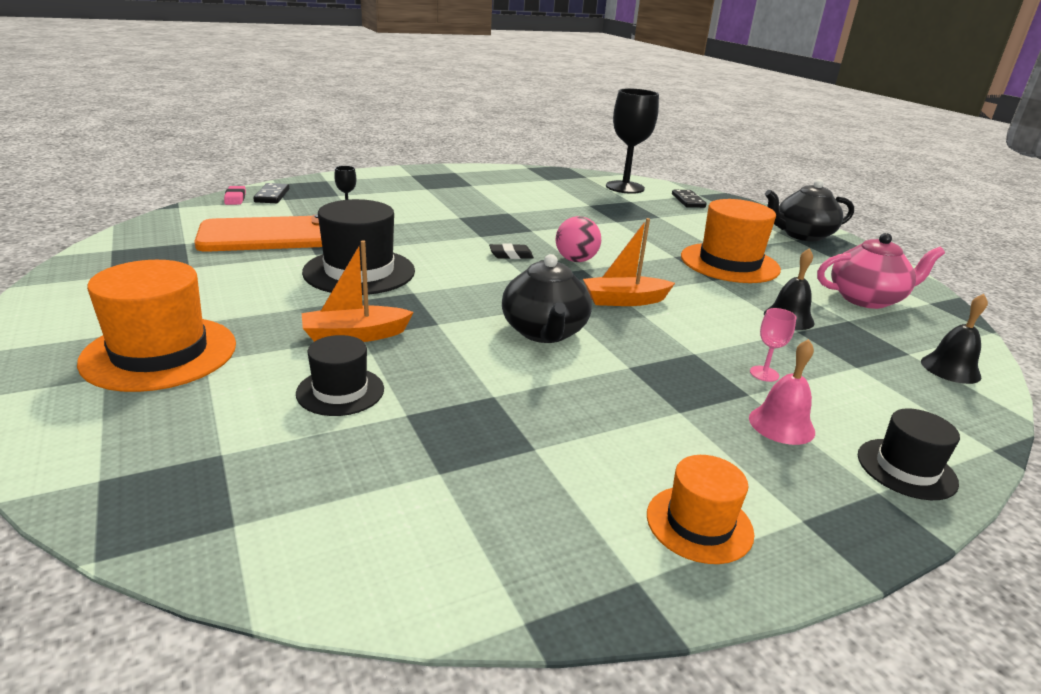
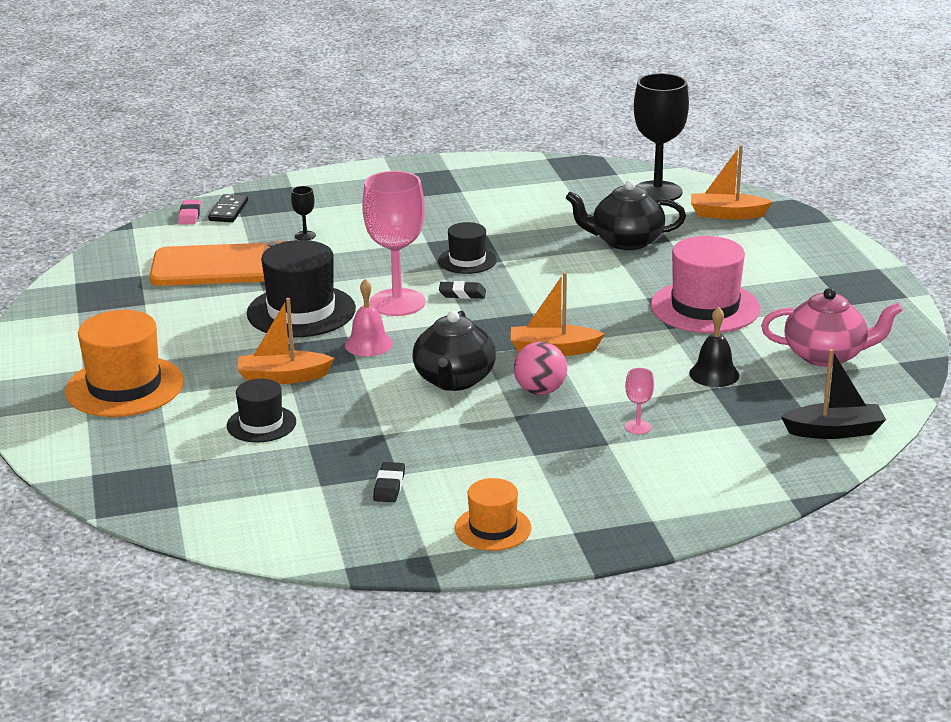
camera: 15 degrees right, 0 degrees up
pink ball [556,216,601,262] -> pink ball moved to [514,342,567,395]
black domino [672,190,706,208] -> orange boat [691,145,773,219]
orange hat [681,199,781,283] -> pink hat [651,236,761,333]
pink bell [749,339,815,445] -> pink bell moved to [345,279,393,357]
black teapot [765,179,854,242] -> black teapot moved to [566,180,686,250]
black hat [858,408,960,500] -> black hat moved to [438,222,497,274]
black bell [921,294,988,384] -> black boat [781,349,886,439]
none -> pink goblet [362,171,426,316]
none -> black eraser [373,462,405,502]

